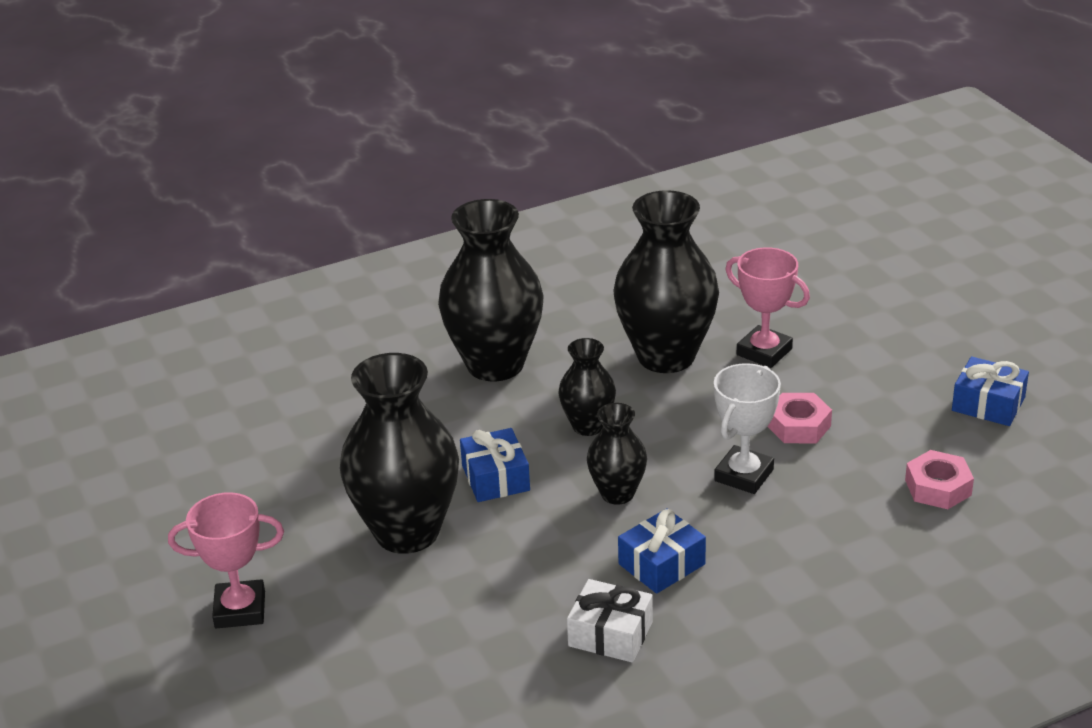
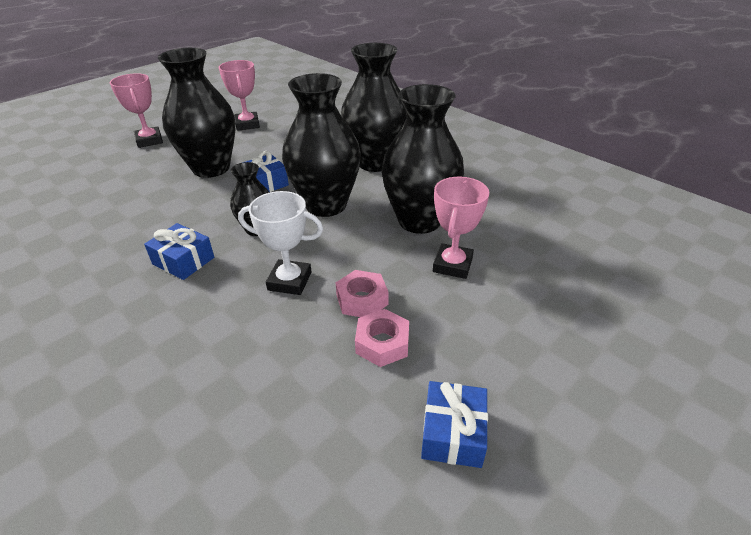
camera: 70 degrees right, 5 degrees up
black vase [558,338,616,436] -> black vase [282,73,361,217], size x1.91
white gift [567,579,653,662] -> none
pink nut [905,450,974,509] -> pink nut moved to [355,309,409,367]
none -> pink trophy [219,60,260,131]

